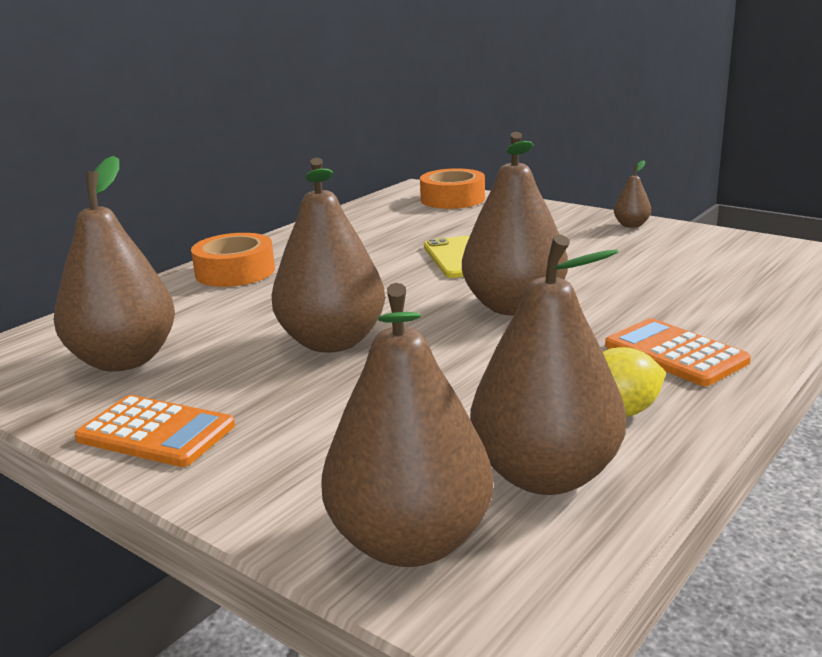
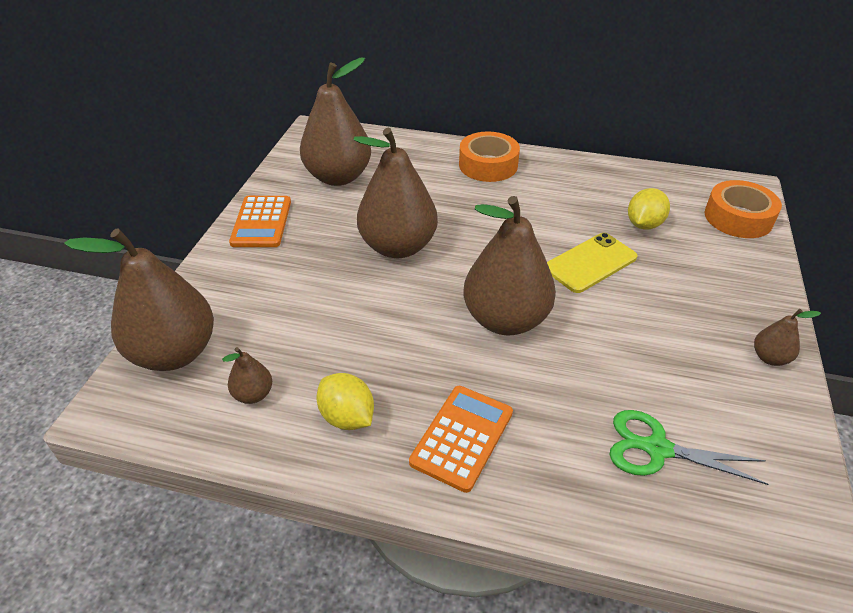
camera: 65 degrees right, 20 degrees up
brown pear [470,235,626,495] -> brown pear [222,347,272,404], size x0.44
none -> green scissors [610,410,769,485]
none -> yellow lemon [628,188,670,230]

